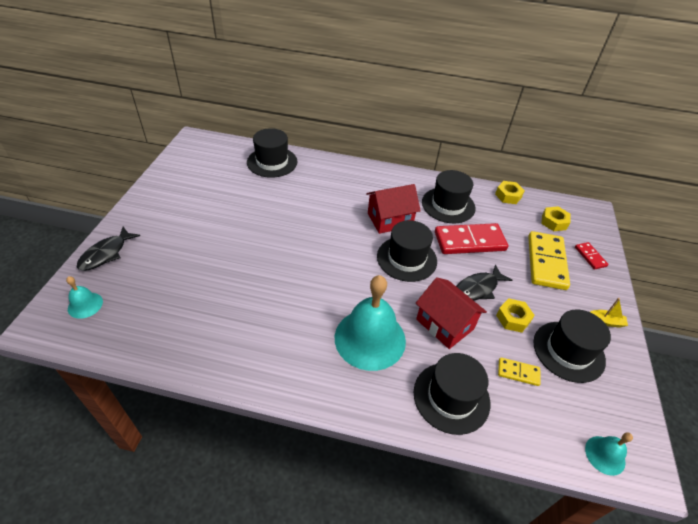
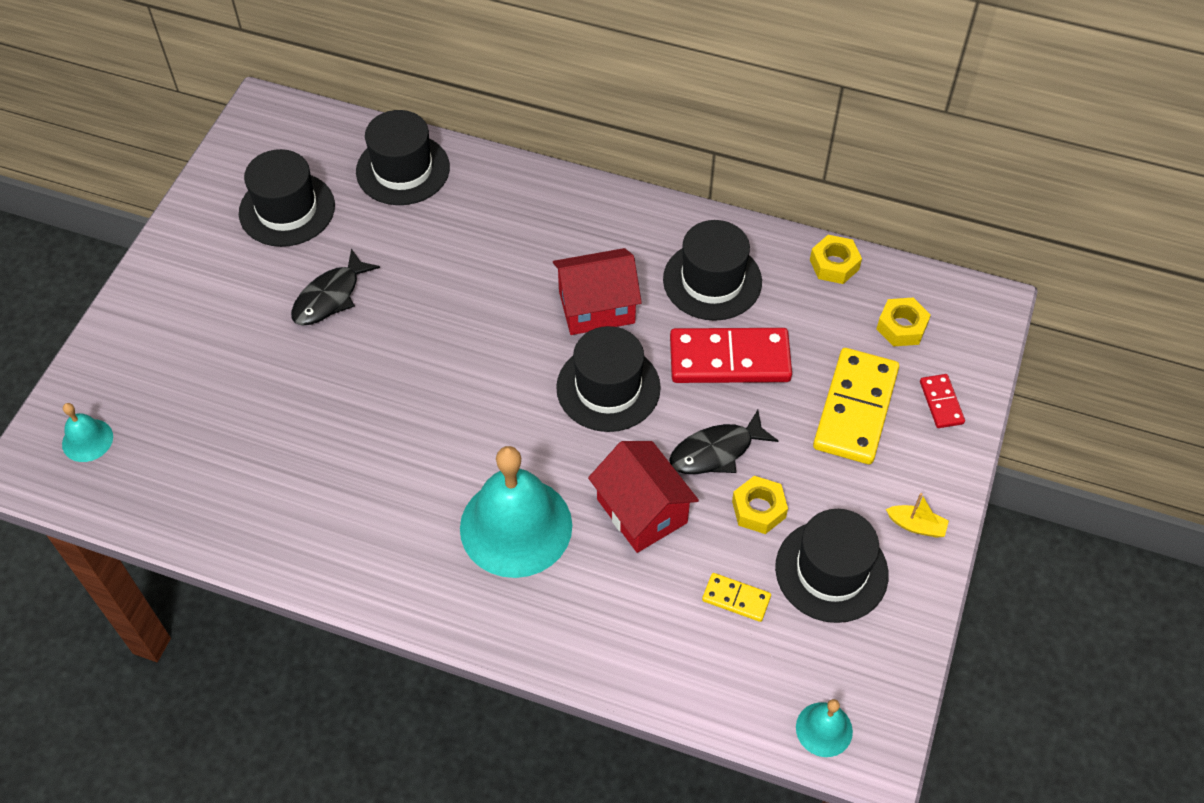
camera: 10 degrees right, 10 degrees up
black fish [77,227,140,271] -> black fish moved to [291,249,380,325]
black hat [414,353,490,435] -> black hat moved to [239,149,335,247]

